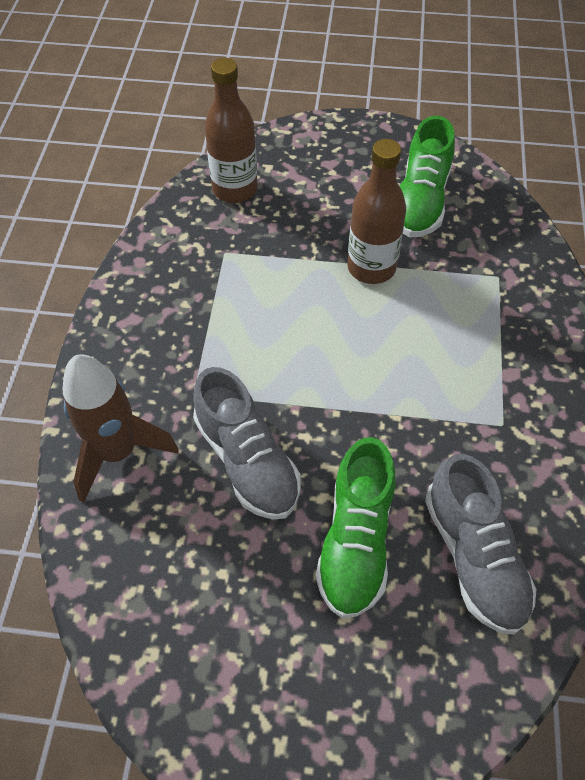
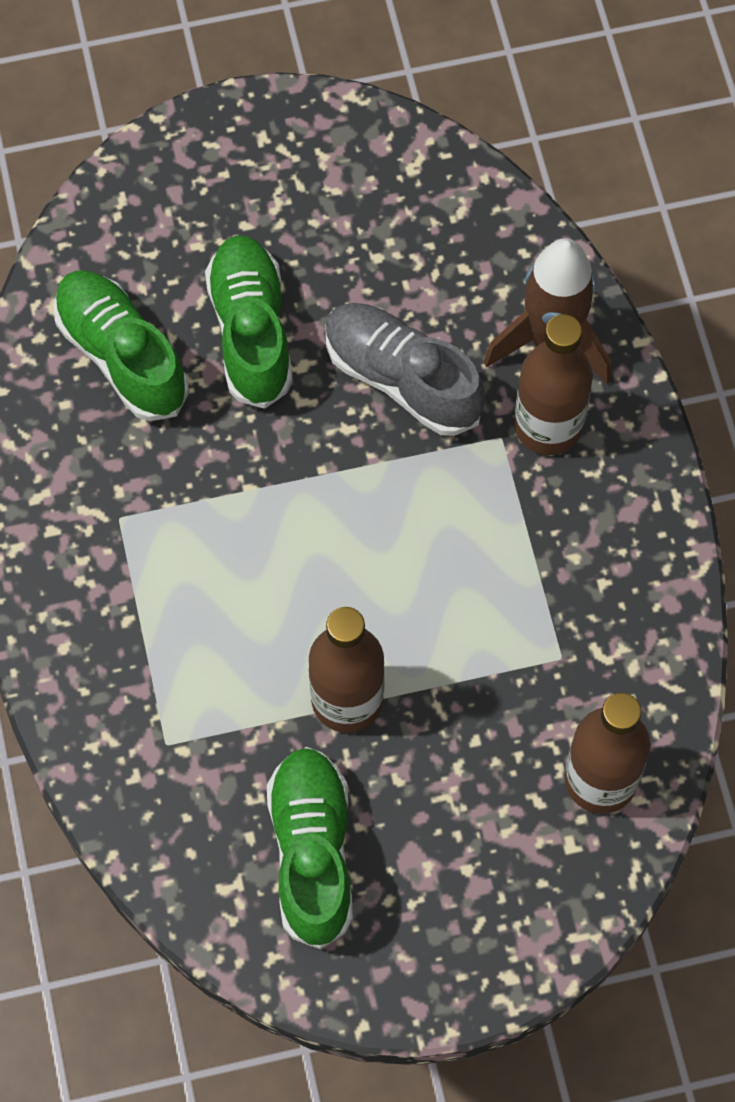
camera: 160 degrees right, 10 degrees up
grey shoe [425,454,536,635] -> green shoe [54,271,189,421]
none -> brown bottle [514,314,593,455]

